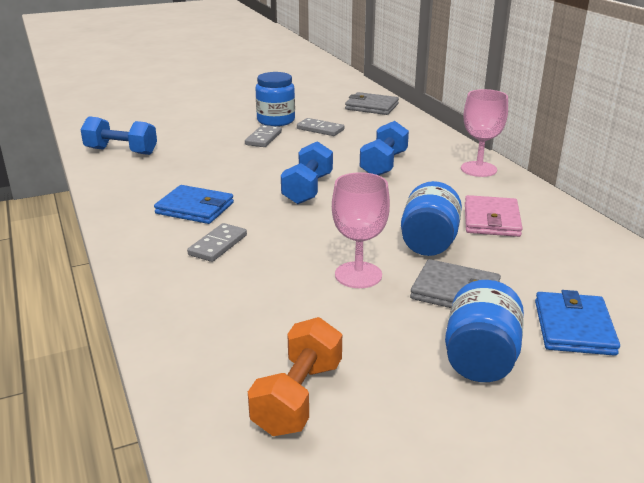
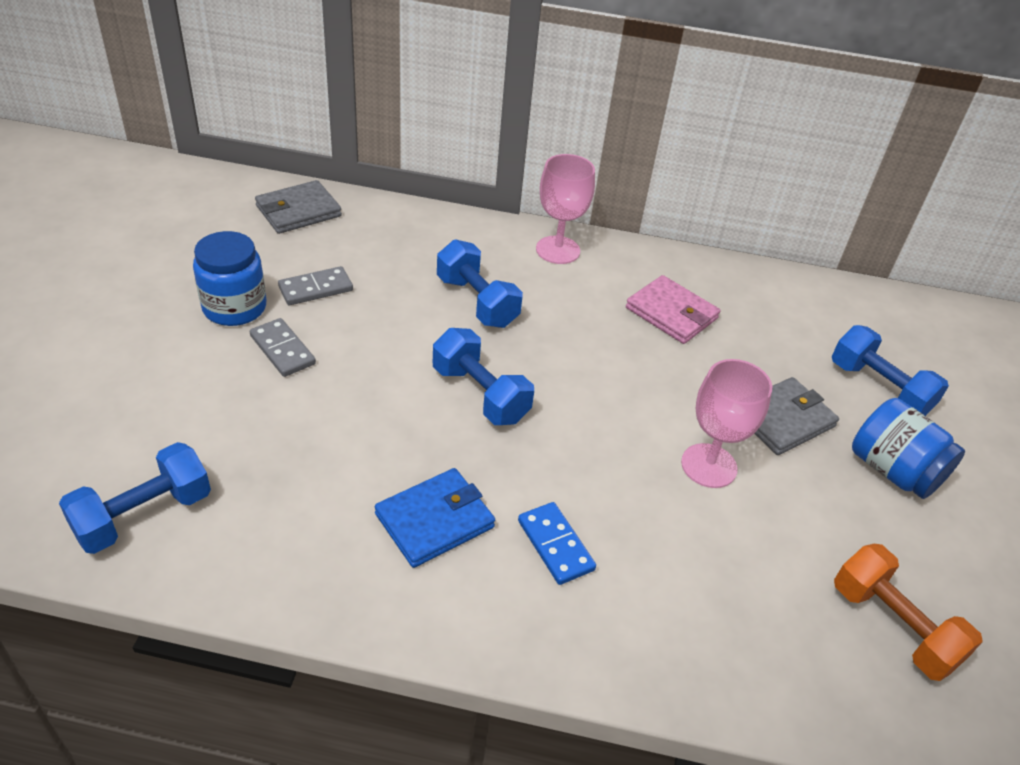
camera: 60 degrees left, 15 degrees up
grey domino [187,223,247,262] -> blue domino [518,502,596,585]
blue jar [401,181,462,256] -> none
blue wallet [535,290,620,356] -> blue dumbbell [832,325,949,416]

